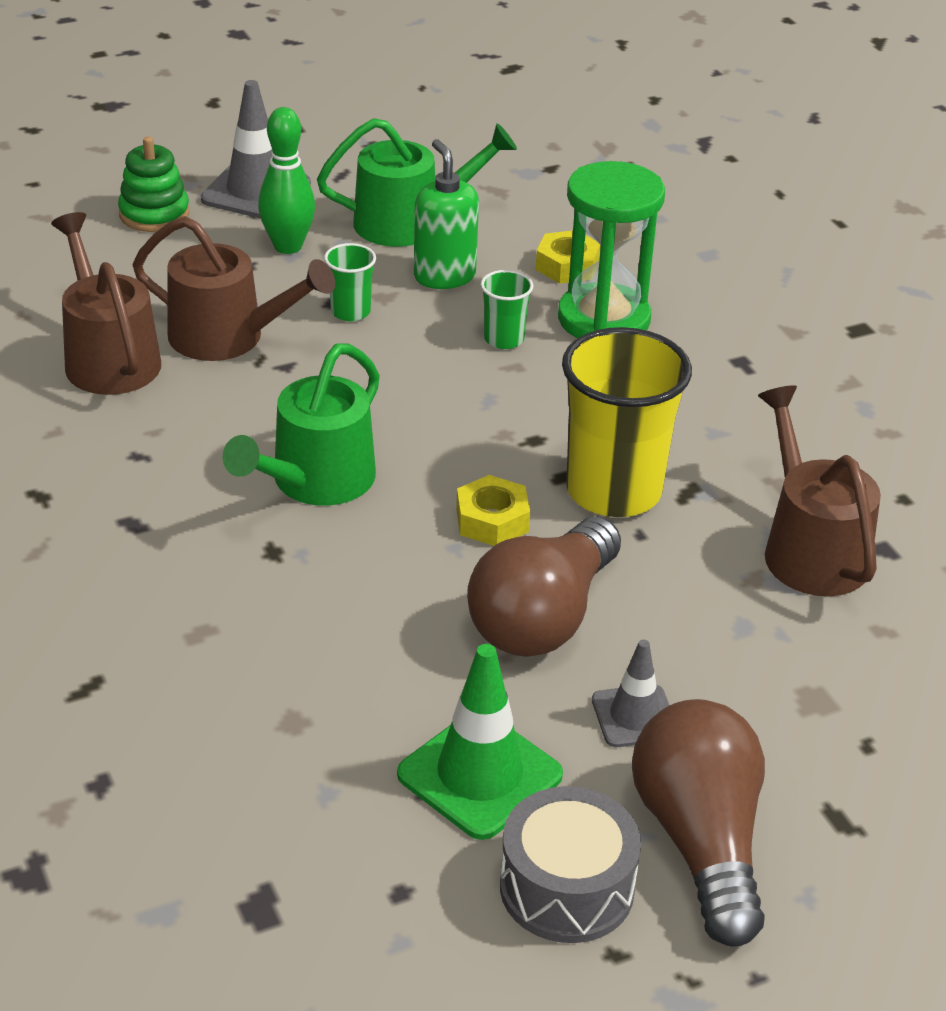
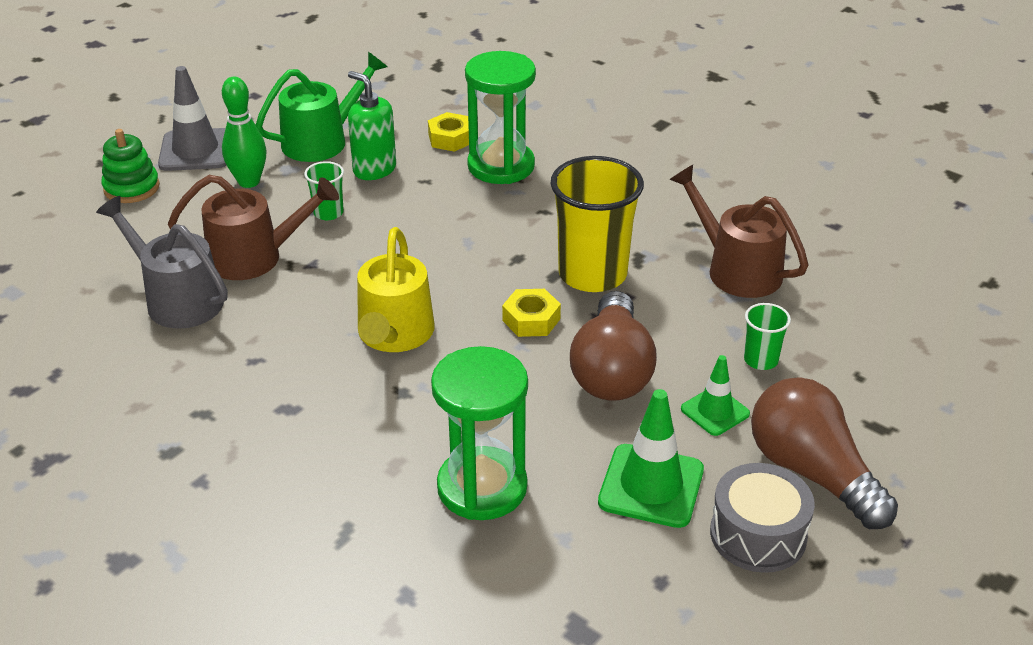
camera: 25 degrees left, 0 degrees up
brown watering can [51,212,161,395] -> grey watering can [96,196,228,329]
green watering can [223,343,380,506] -> yellow watering can [357,227,435,352]
green cup [481,270,533,349] -> green cup moved to [744,303,791,370]
grey traffic cone [592,640,669,747] -> green traffic cone [681,355,750,436]
none -> green hourglass [431,346,528,520]

